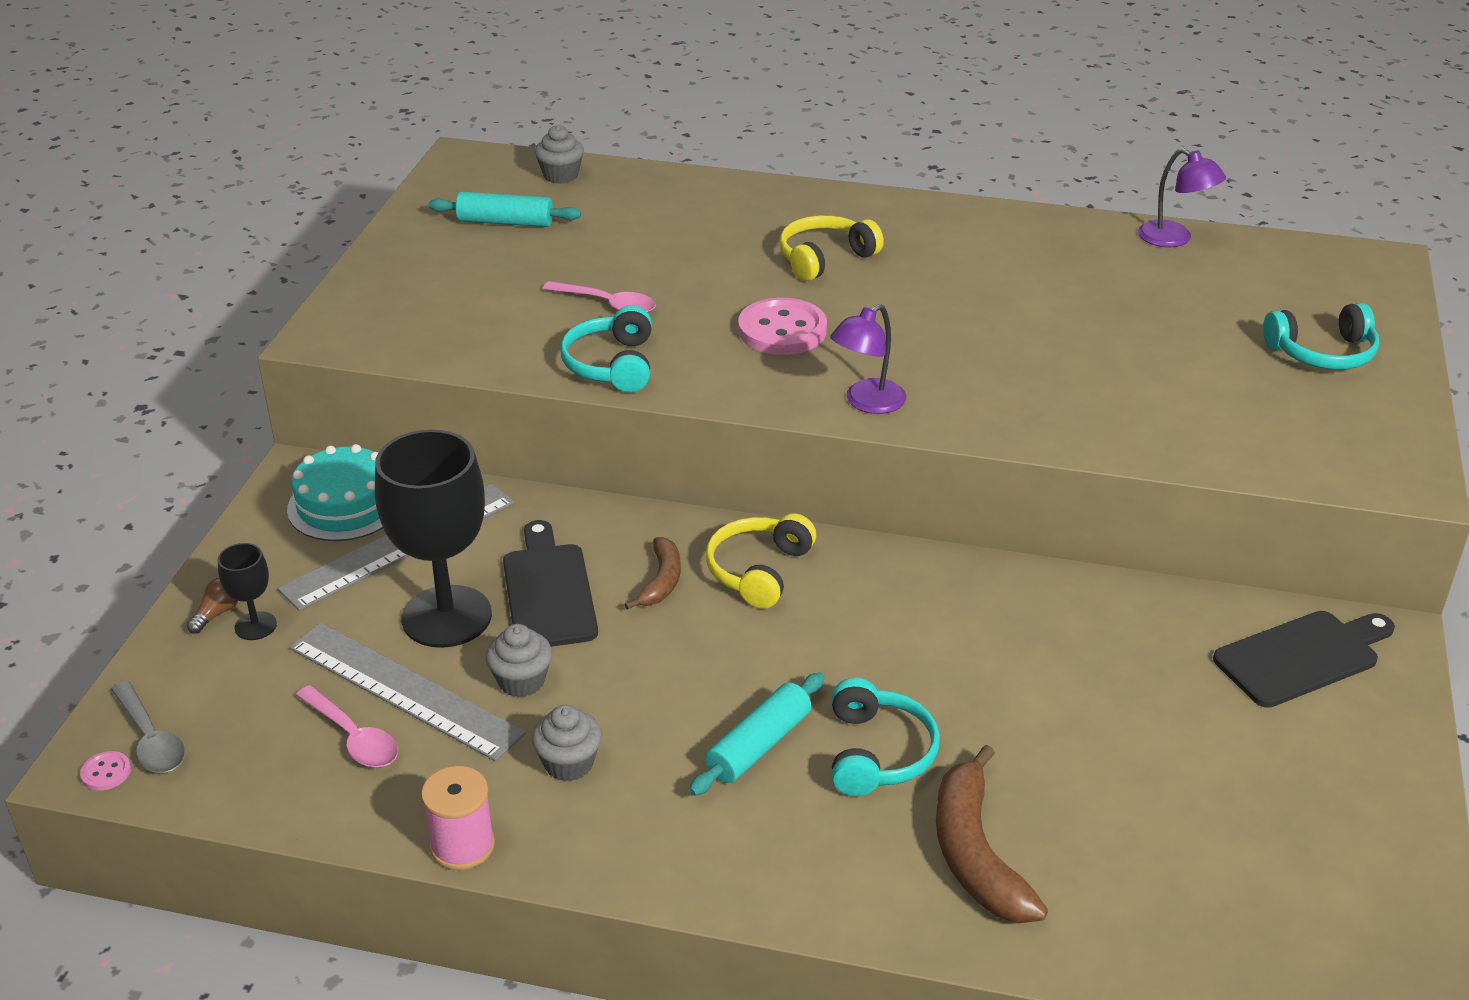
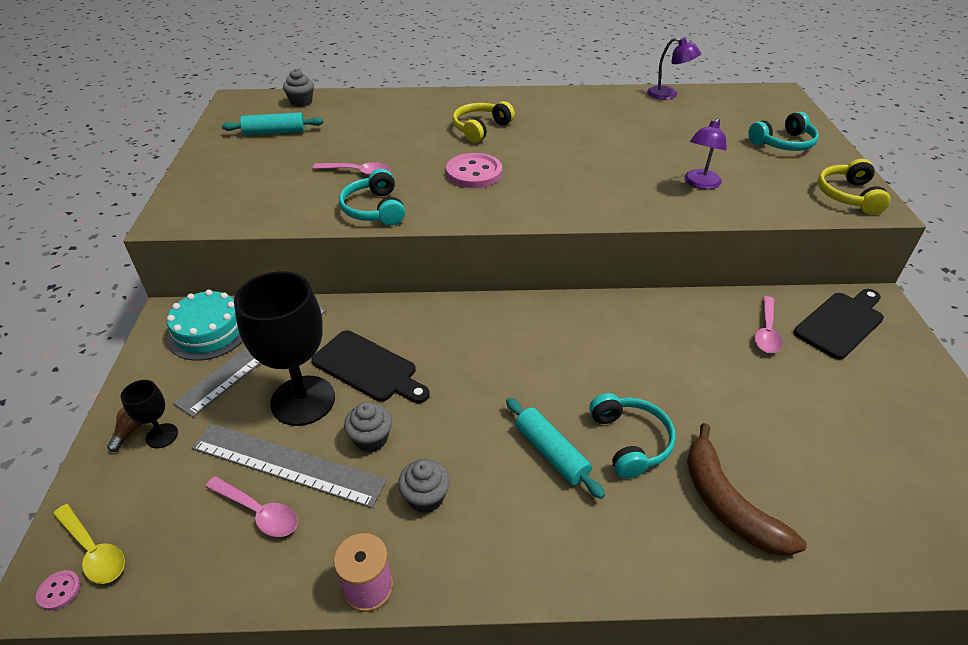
camera: 15 degrees left, 5 degrees up
grey spoon [111,681,185,773] -> yellow spoon [53,504,125,584]
black cutting board [503,520,598,647] -> black cutting board turned 150 degrees clockwise [311,330,430,403]
brown banana [624,537,681,610] -> none
turquoise rolling pin [689,672,824,796] -> turquoise rolling pin turned 60 degrees counterclockwise [506,398,605,499]
yellow headphones [706,513,816,609] -> yellow headphones moved to [818,159,891,215]
purple lamp [830,304,906,414] -> purple lamp moved to [684,118,727,189]
none -> pink spoon [754,296,783,353]

